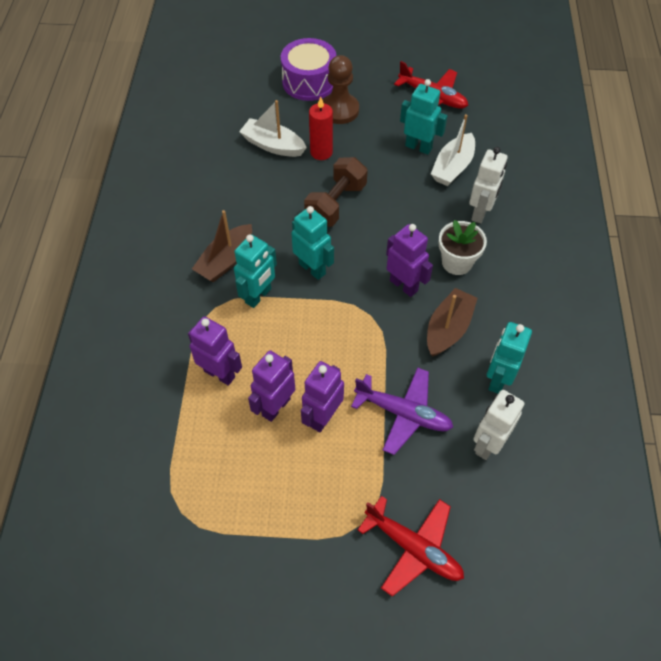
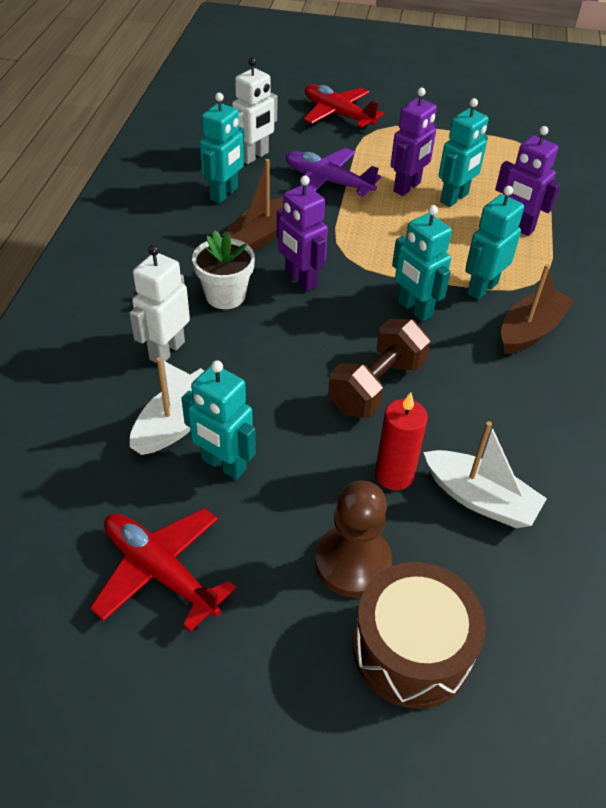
camera: 175 degrees left, 10 degrees down
purple robot [248,350,295,422] -> turquoise robot [439,98,489,207]
purple drum [281,38,337,101] -> brown drum [353,562,486,709]

